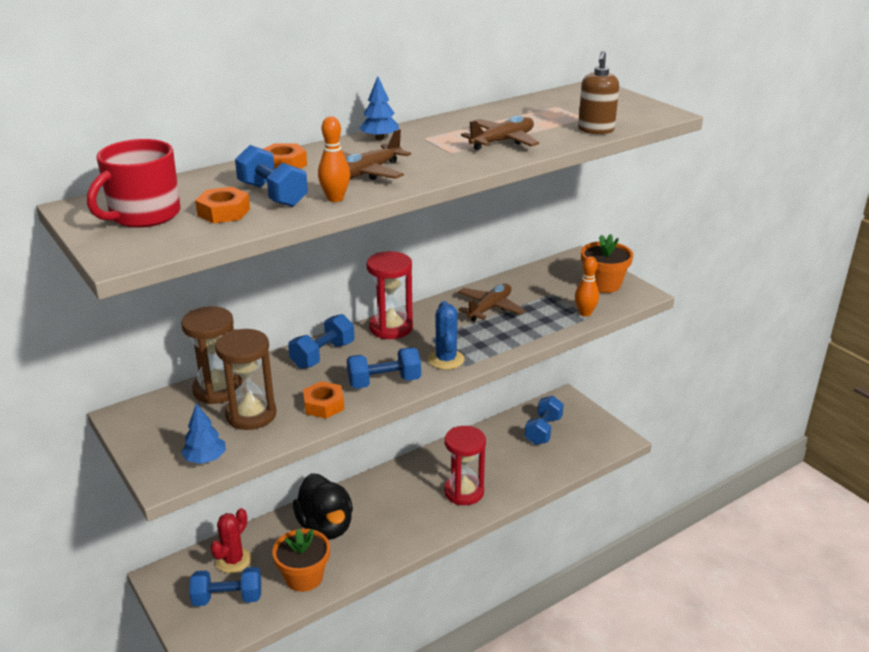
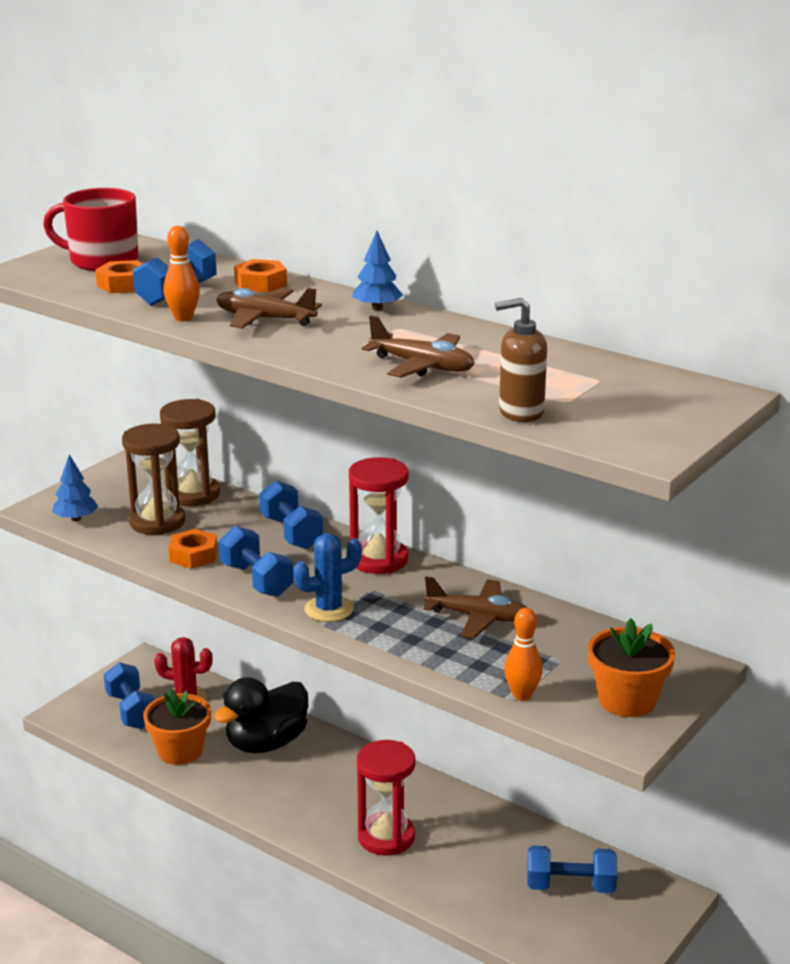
camera: 70 degrees right, 5 degrees down
blue dumbbell [288,314,354,369] -> blue dumbbell turned 45 degrees clockwise [259,481,324,549]

